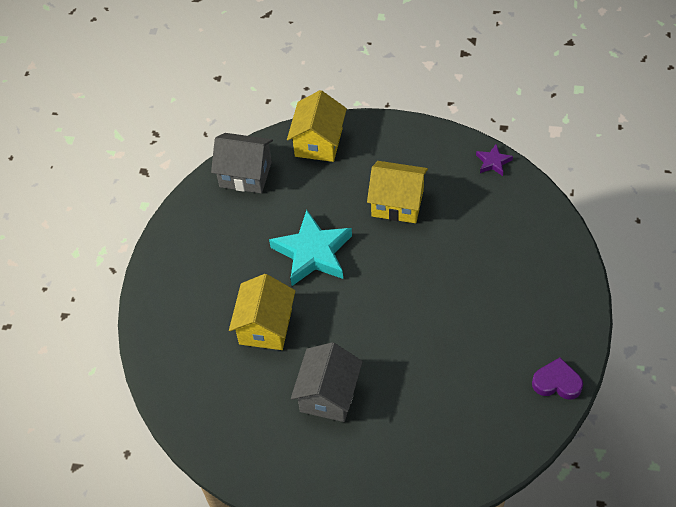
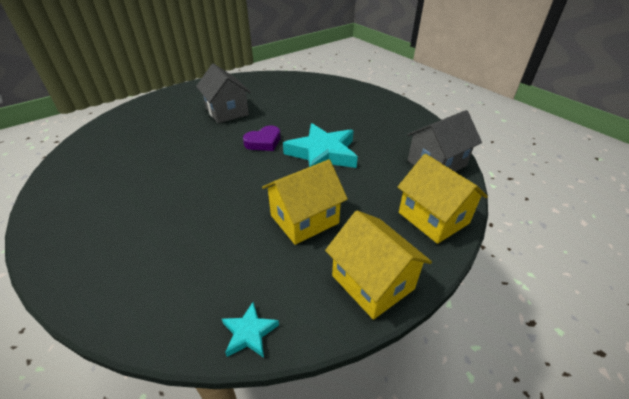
camera: 130 degrees right, 15 degrees down
yellow house [229,274,295,350] -> yellow house moved to [325,210,432,320]
purple star [476,144,513,176] -> turquoise star [222,302,279,358]
purple heart [532,357,583,400] -> purple heart moved to [243,125,281,151]

